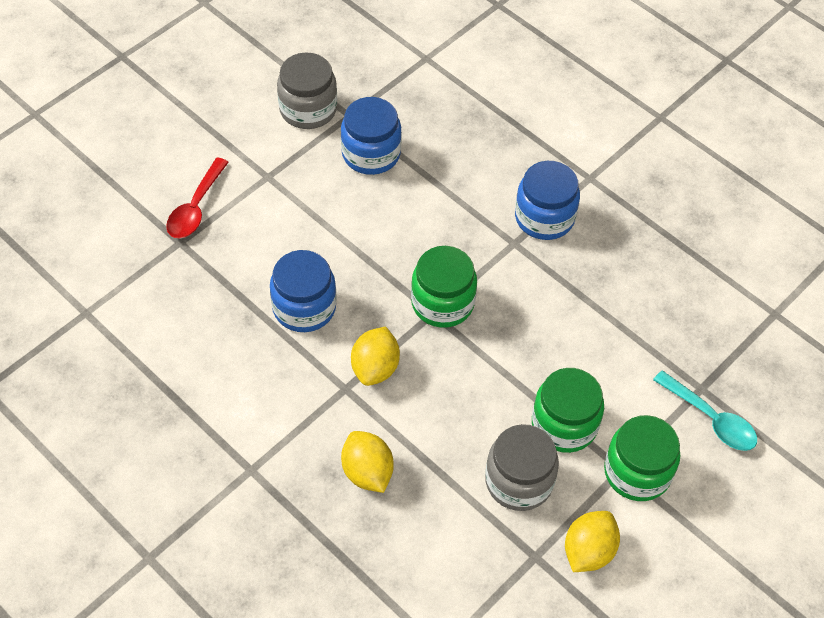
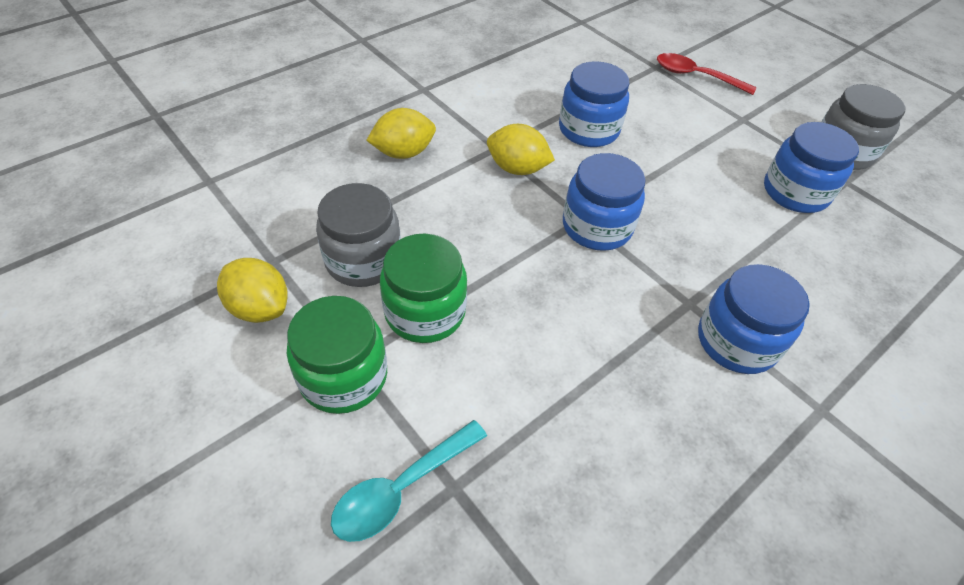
camera: 95 degrees right, 5 degrees down
green jar [411,246,477,328] -> blue jar [563,153,645,251]

